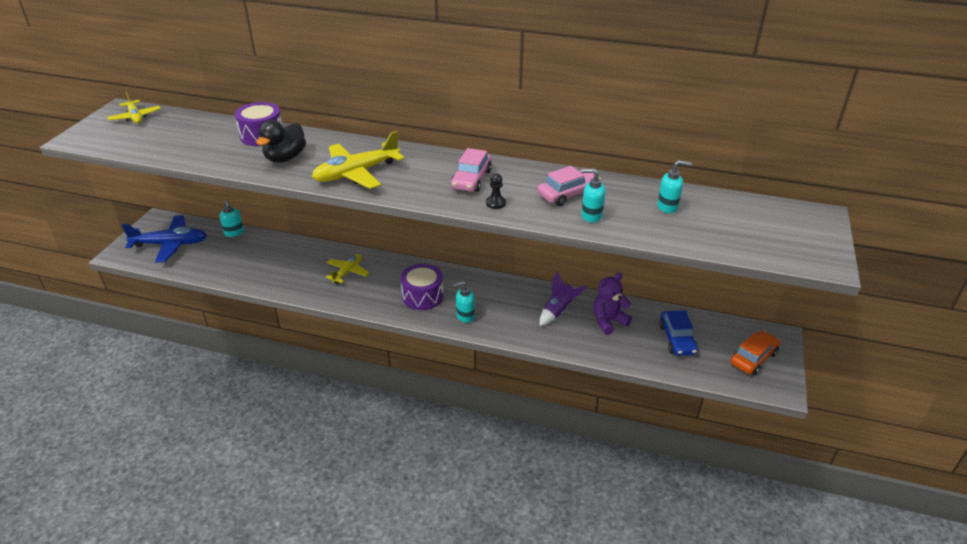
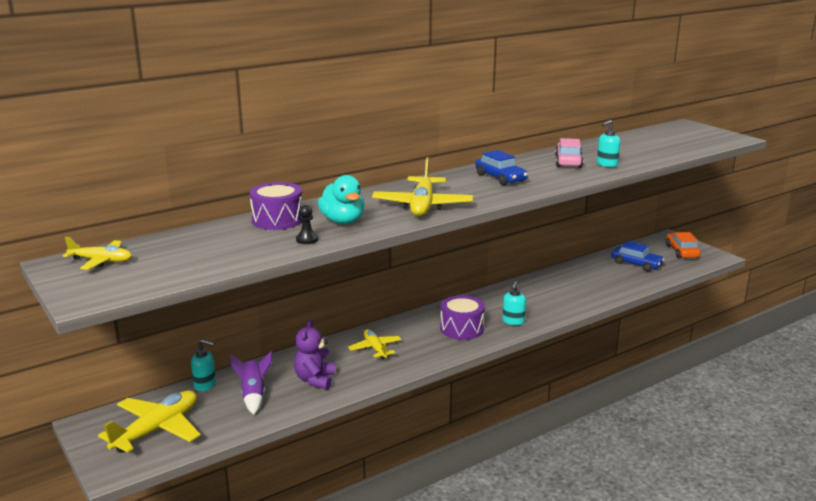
camera: 50 degrees left, 15 degrees down
blue plane [121,215,207,263] -> yellow plane [98,391,201,453]
black duck [257,120,306,162] -> turquoise duck [318,175,365,224]
pink car [451,148,492,192] -> blue car [475,150,528,185]
black pawn [486,173,506,209] -> black pawn moved to [296,205,318,244]
purple rocket [540,271,587,326] -> purple rocket moved to [230,350,273,415]
purple teddy bear [593,272,632,335] -> purple teddy bear moved to [294,319,335,390]
turquoise soap dispenser [657,160,692,213] -> none

